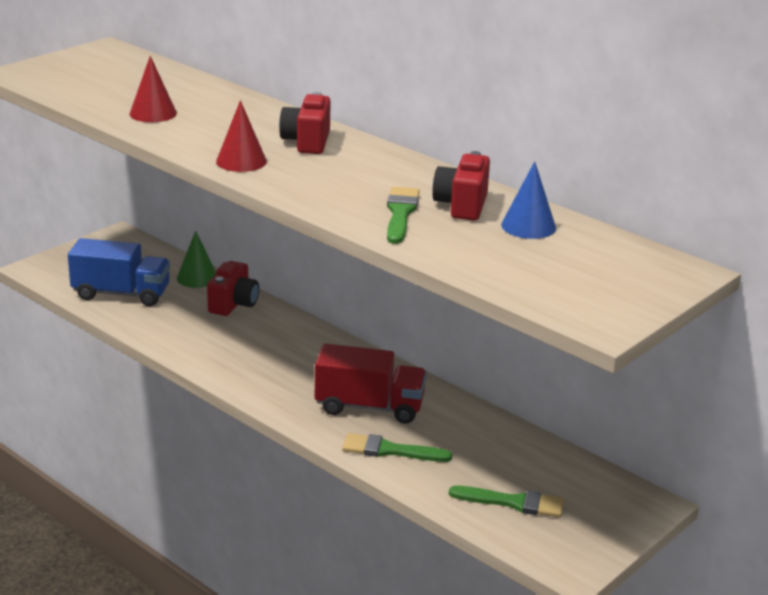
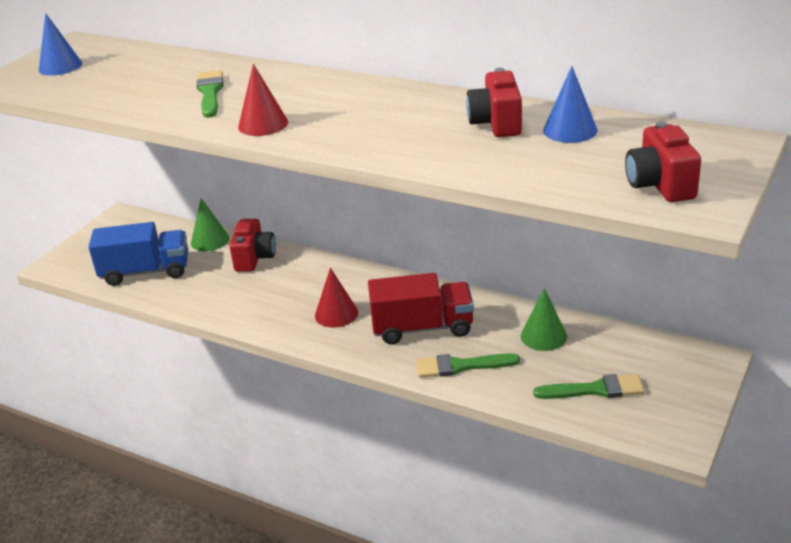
camera: 10 degrees left, 5 degrees up
red cone [129,56,177,122] -> red cone moved to [315,268,358,328]
red camera [279,92,331,154] -> red camera moved to [625,122,701,202]
green brush [387,187,419,244] -> green brush moved to [197,70,224,118]
none -> blue cone [39,13,82,75]
none -> green cone [521,288,567,351]

